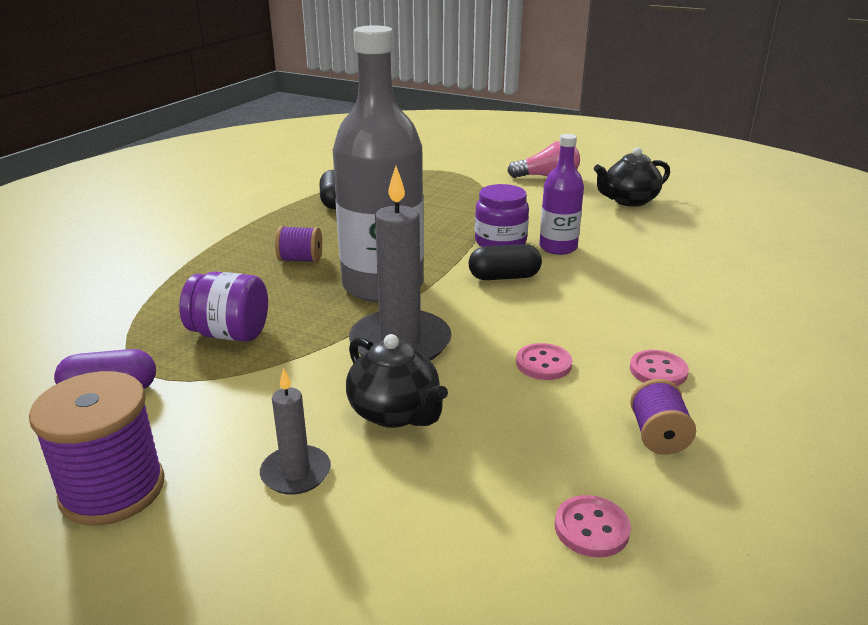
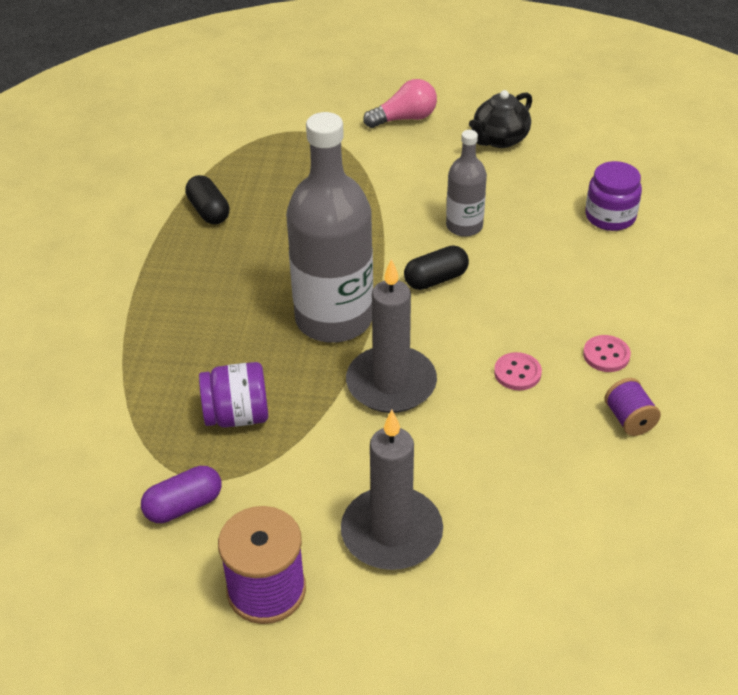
camera: 20 degrees left, 15 degrees up
grey candle [260,368,331,495] -> grey candle [341,410,443,570], size x1.86
purple spool [275,226,322,263] -> none
black teapot [346,334,448,428] -> none
purple jar [475,184,529,247] -> purple jar moved to [585,161,642,231]
purple bottle [539,134,584,255] -> grey bottle [446,130,487,237]
pink button [555,495,631,558] -> none

